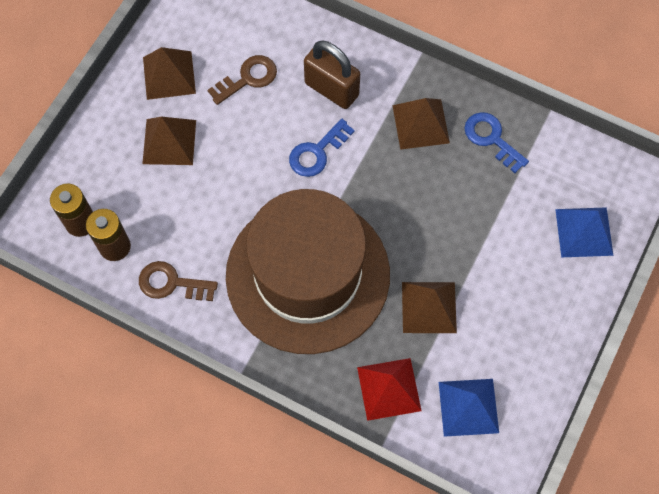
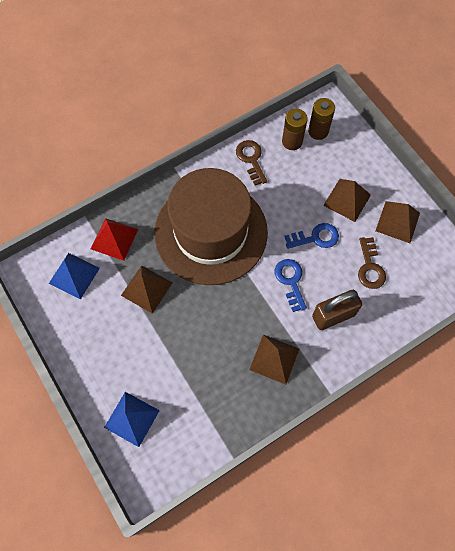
camera: 120 degrees right, 0 degrees up
brown key [139,261,218,301] -> brown key turned 60 degrees counterclockwise [236,140,267,186]
blue key [465,112,529,173] -> blue key moved to [284,223,339,249]

